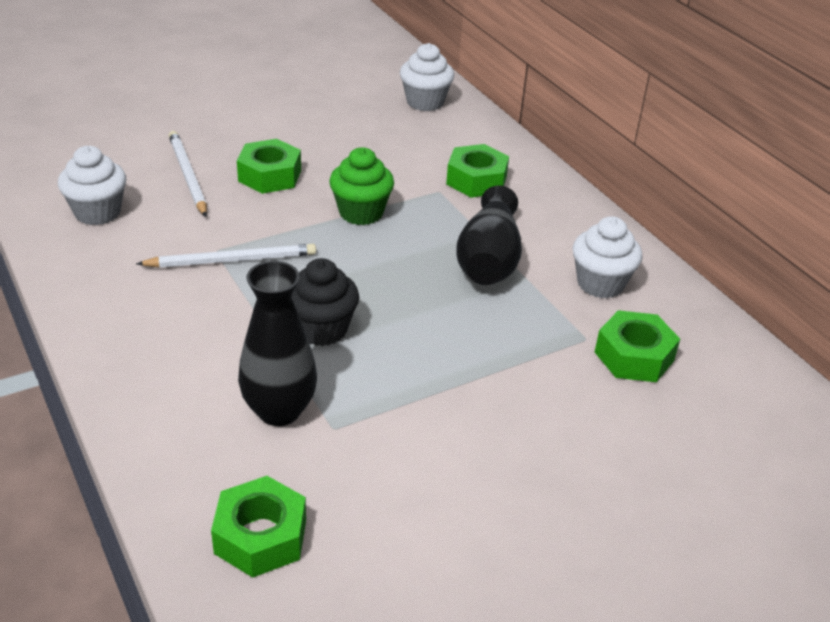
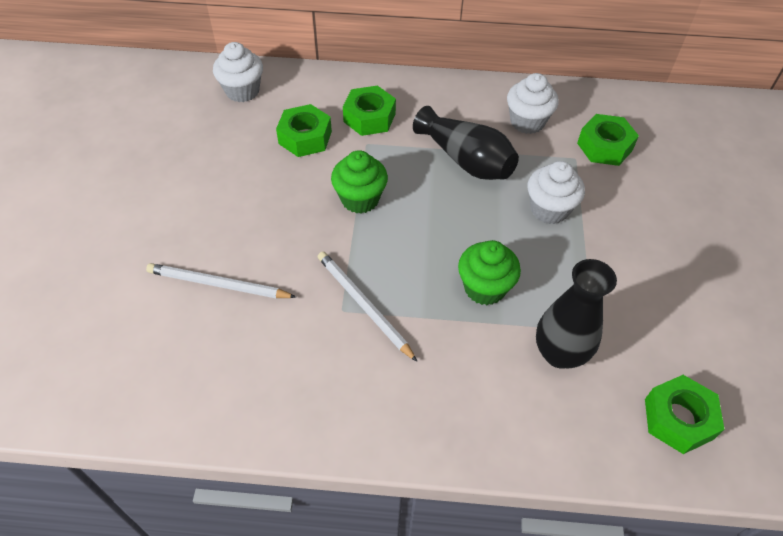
camera: 55 degrees left, 15 degrees up
white cupcake [58,146,126,225] -> white cupcake moved to [528,161,585,224]
white pencil [136,244,316,268] -> white pencil turned 60 degrees counterclockwise [318,251,417,362]
green nut [237,139,301,194] -> green nut moved to [276,104,332,157]
black cupcake [291,258,359,346] -> green cupcake [458,240,521,305]

